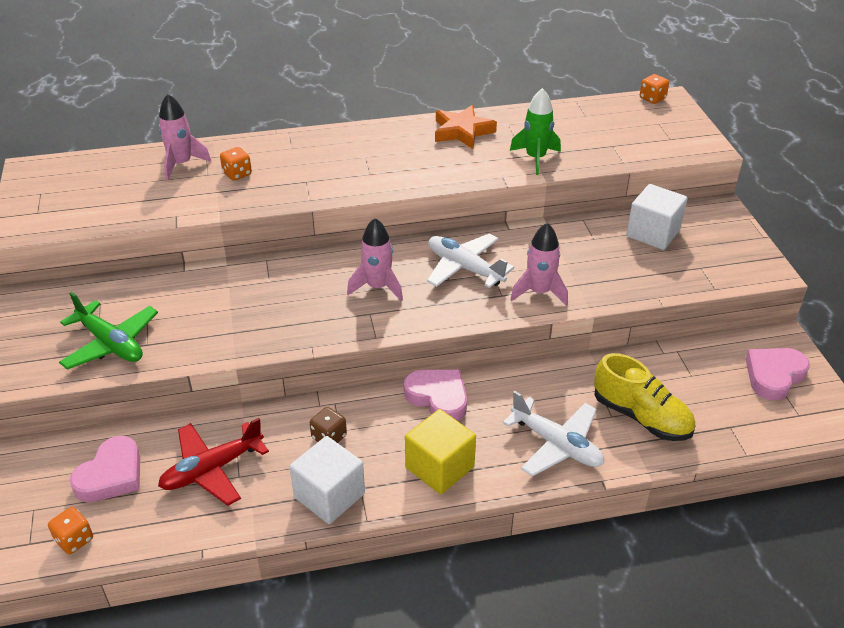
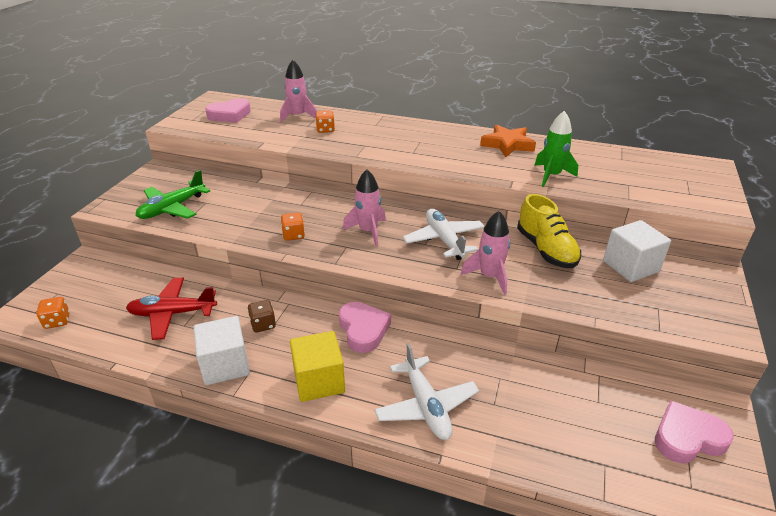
camera: 30 degrees right, 5 degrees down
green plane [59,292,158,370] -> green plane turned 60 degrees clockwise [136,170,210,219]
pink heart [70,436,140,502] -> pink heart moved to [205,98,251,123]
yellow shoe [594,353,695,441] -> yellow shoe moved to [517,194,581,268]
orange dice [640,74,669,104] -> orange dice moved to [281,213,305,241]

